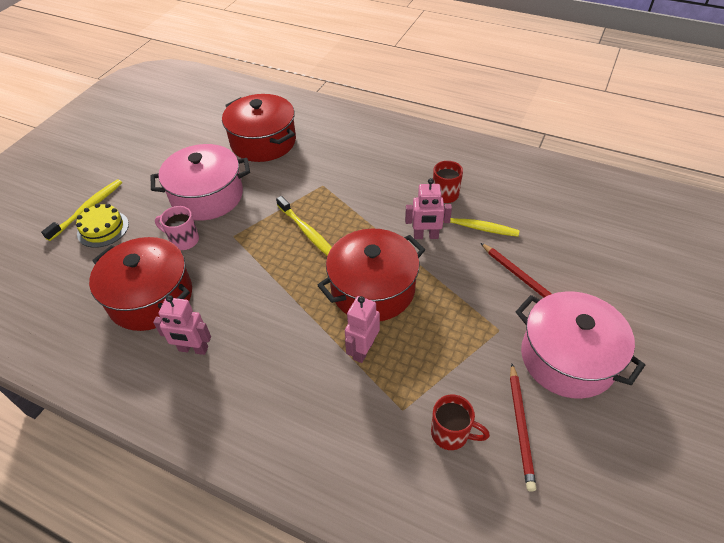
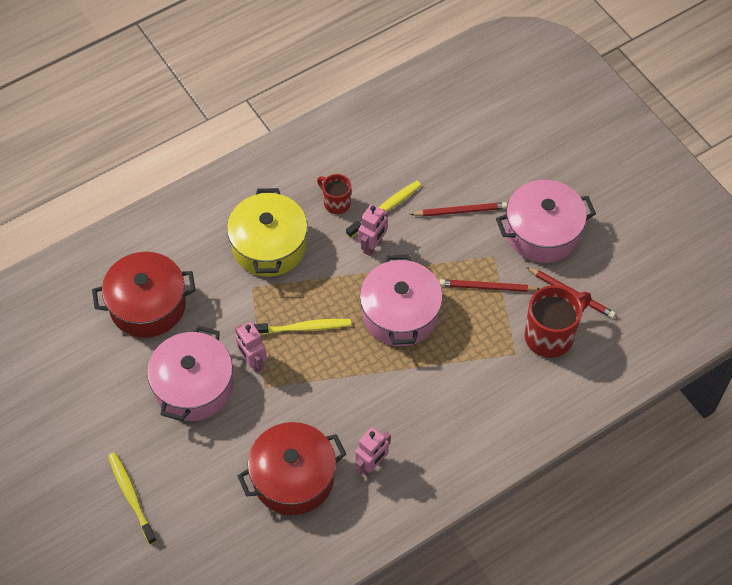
camera: 60 degrees left, 10 degrees up
yellow cake [76,204,129,248] -> none
pink mug [155,206,199,250] -> none
red pot [317,229,425,321] -> pink pot [360,255,443,346]
pink robot [345,296,380,363] -> pink robot moved to [235,322,267,373]
red mug [431,394,490,450] -> red mug [525,285,591,358], size x1.74
none -> yellow pot [227,188,308,277]
none -> red pencil [439,279,540,292]

